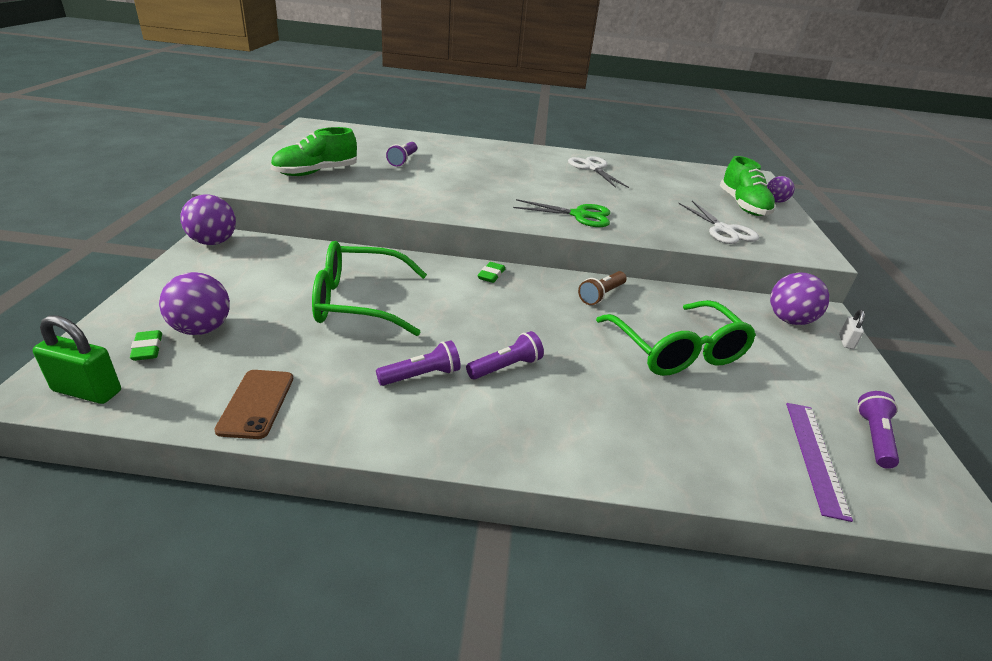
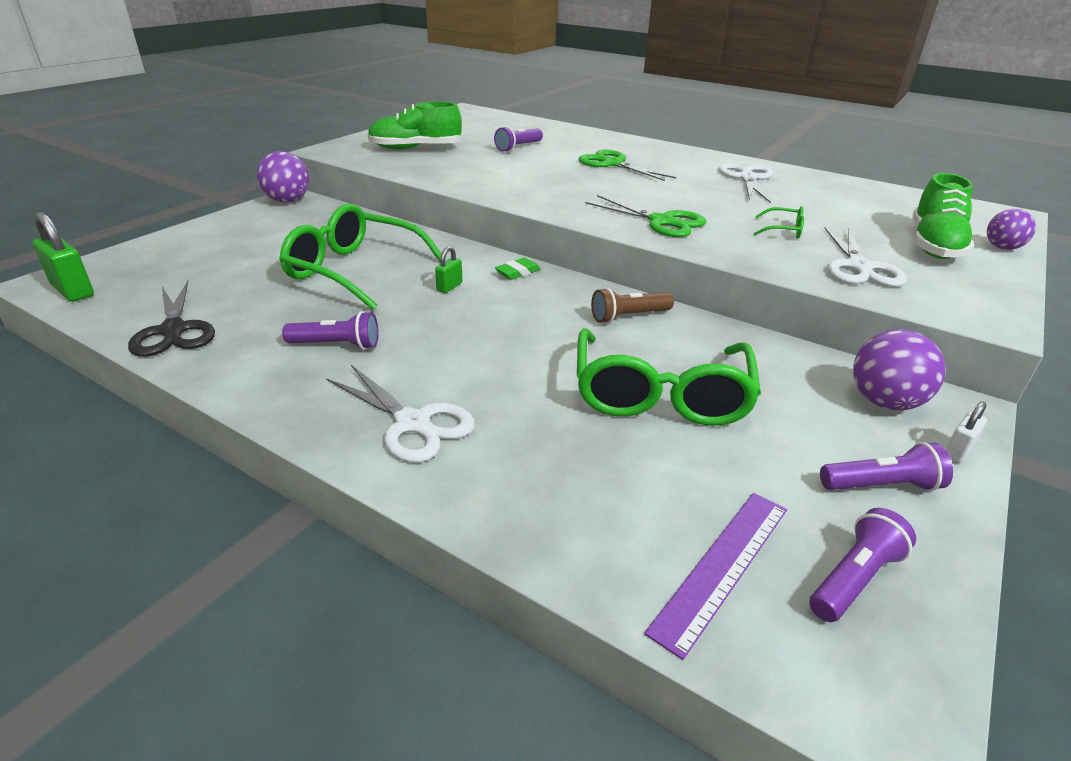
camera: 30 degrees right, 0 degrees up
green eraser [130,330,162,361] -> none
purple ball [159,272,230,335] -> none
brown phone [214,370,293,439] -> black scissors [128,281,215,357]
purple flashlight [466,331,544,380] -> purple flashlight moved to [820,442,953,491]
none -> white scissors [326,365,475,462]
none -> green padlock [435,246,462,293]
none -> green scissors [578,150,676,181]
none -> green glasses [753,206,804,238]

